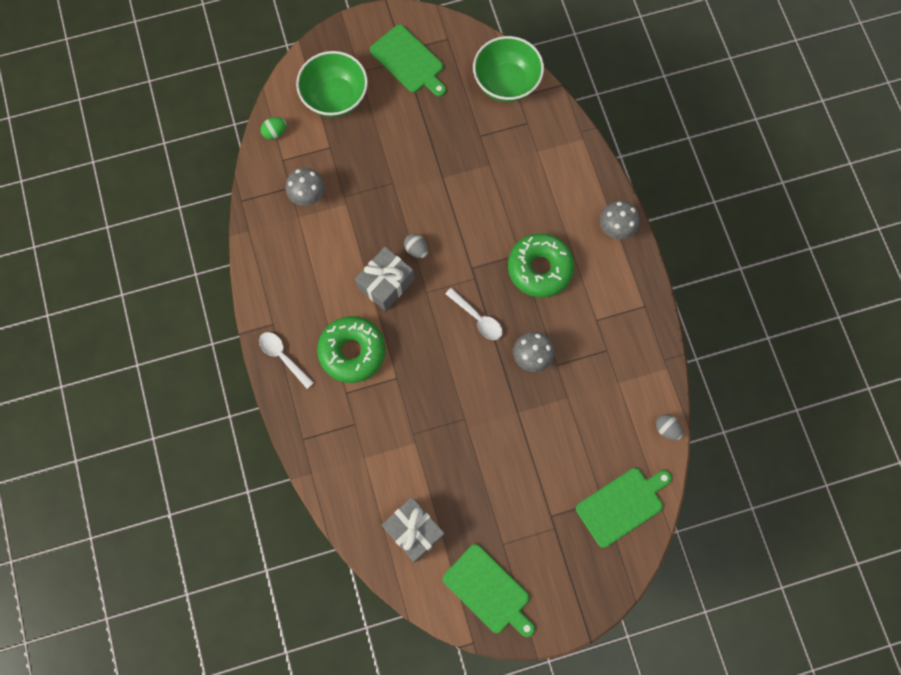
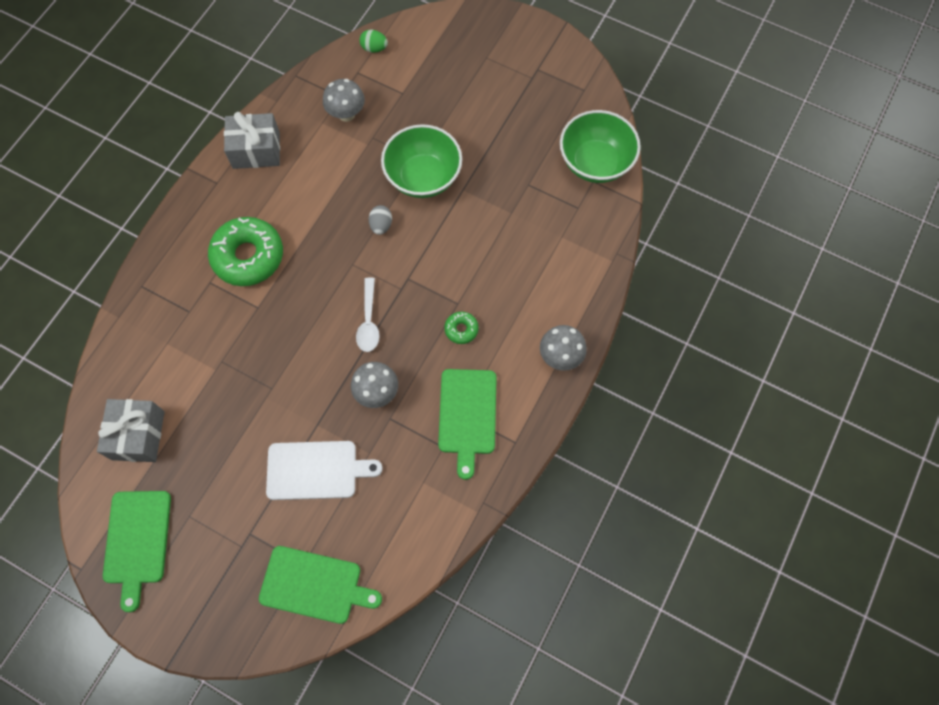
camera: 45 degrees right, 5 degrees down
white spoon [259,332,314,389] -> none
green bowl [296,51,368,117] -> green bowl moved to [381,124,462,198]
grey gift [355,247,415,311] -> grey gift moved to [224,112,280,169]
green cutting board [370,24,446,97] -> green cutting board moved to [438,369,497,480]
green donut [508,233,574,298] -> green donut [444,312,479,344], size x0.45
grey egg [656,414,683,440] -> none
none -> white cutting board [266,441,383,500]

